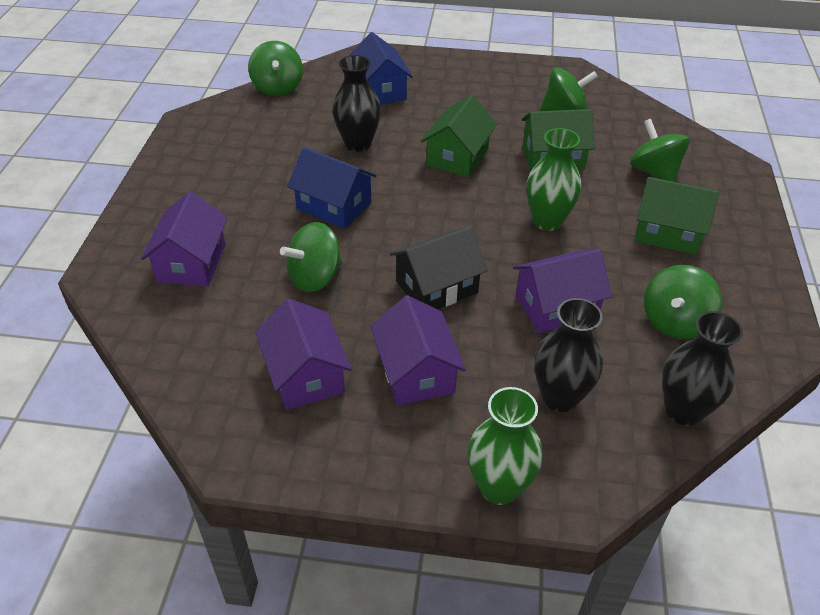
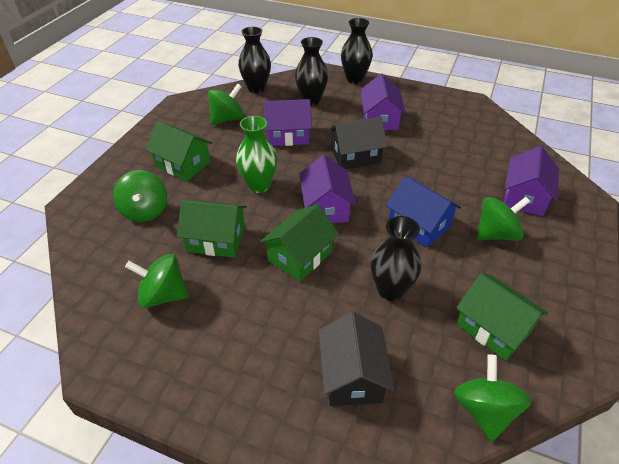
camera: 165 degrees left, 0 degrees up
purple house [255,298,352,410] -> purple house moved to [299,155,356,223]
green spinning top [280,222,343,292] -> green spinning top moved to [476,197,530,241]
blue house [349,32,413,104] -> black house [319,312,394,406]
green vase [468,387,543,505] -> black vase [341,18,373,84]
none -> green house [456,273,548,361]

